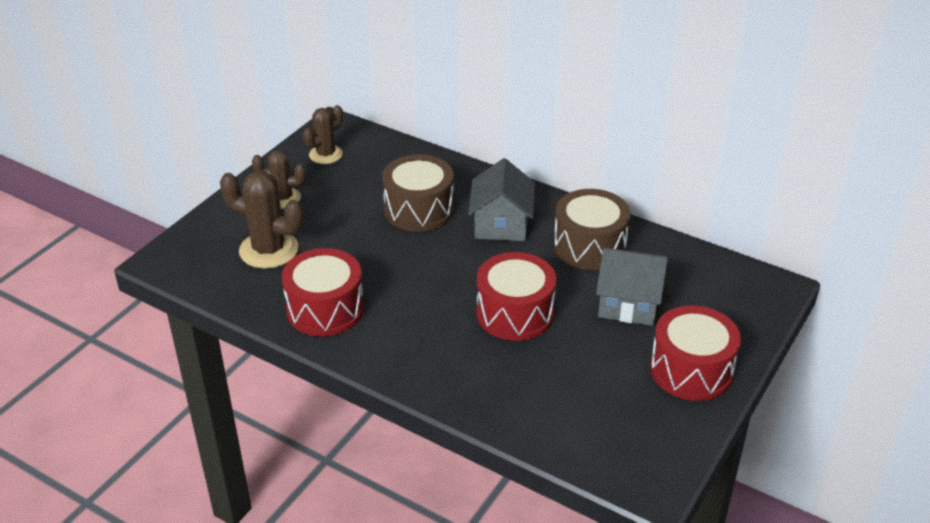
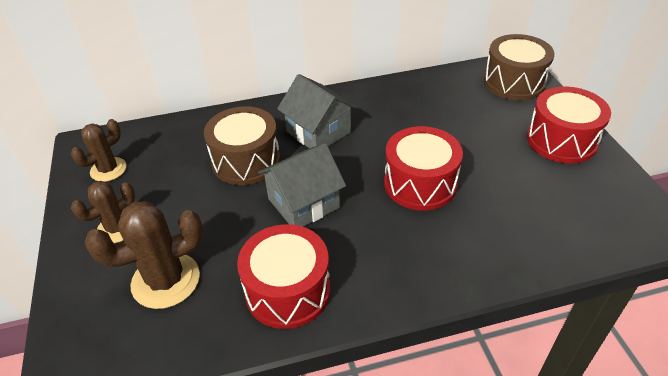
camera: 45 degrees left, 5 degrees up
brown cactus [303,105,343,164] -> brown cactus turned 45 degrees clockwise [71,119,126,182]
brown drum [554,189,630,270] -> brown drum moved to [484,34,555,100]
grey house [596,248,668,326] -> grey house moved to [258,143,346,227]

